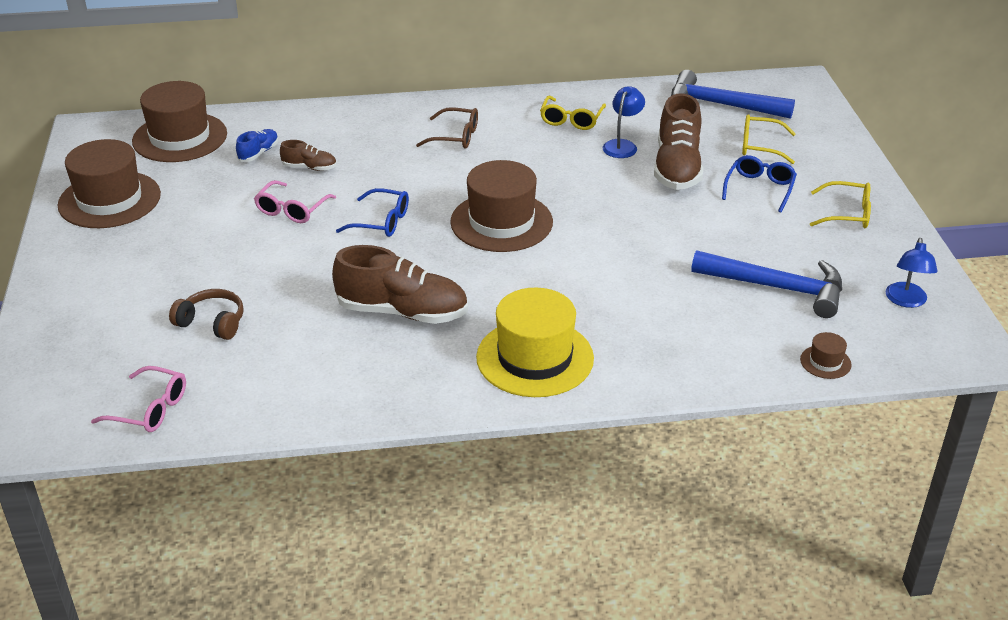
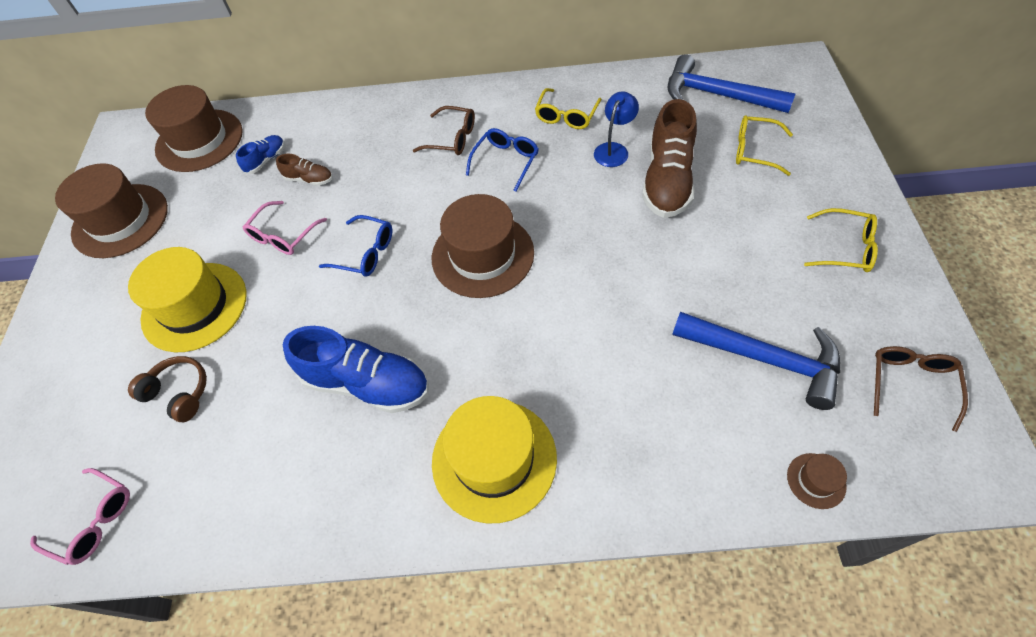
camera: 10 degrees right, 20 degrees up
brown shoe [332,245,468,324] -> blue shoe [283,326,429,413]
blue glasses [722,155,797,213] -> blue glasses moved to [466,128,539,192]
blue lamp [886,238,937,308] -> brown glasses [874,346,968,432]
none -> yellow hat [128,247,247,352]

